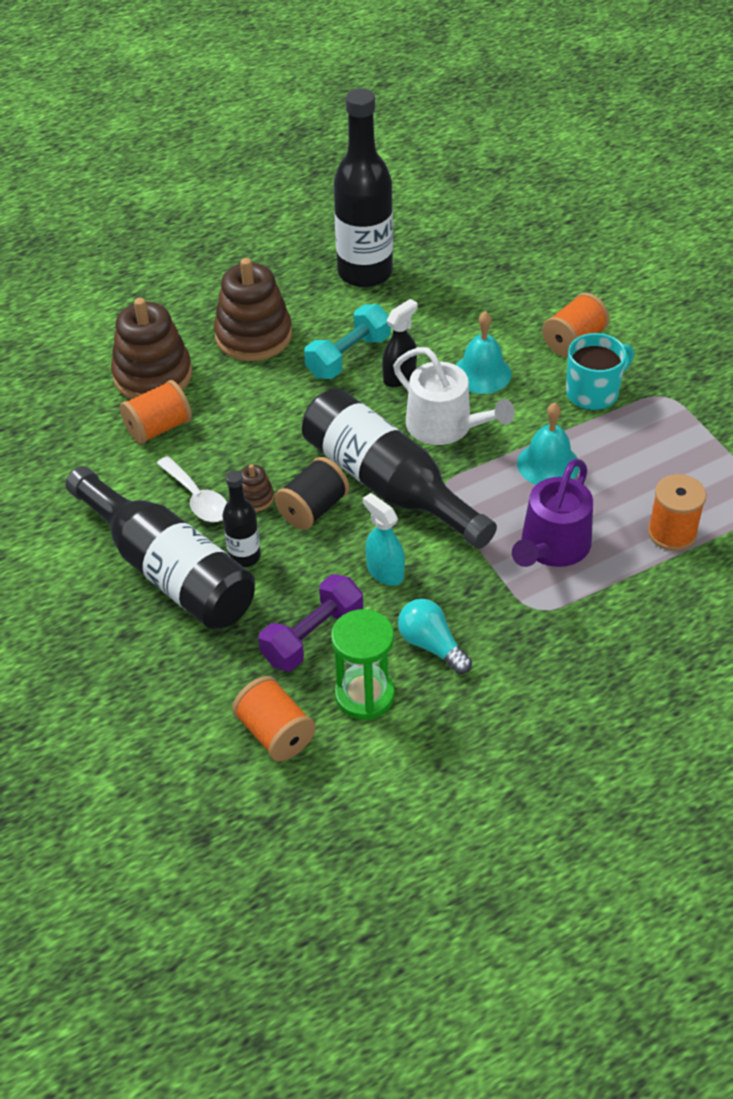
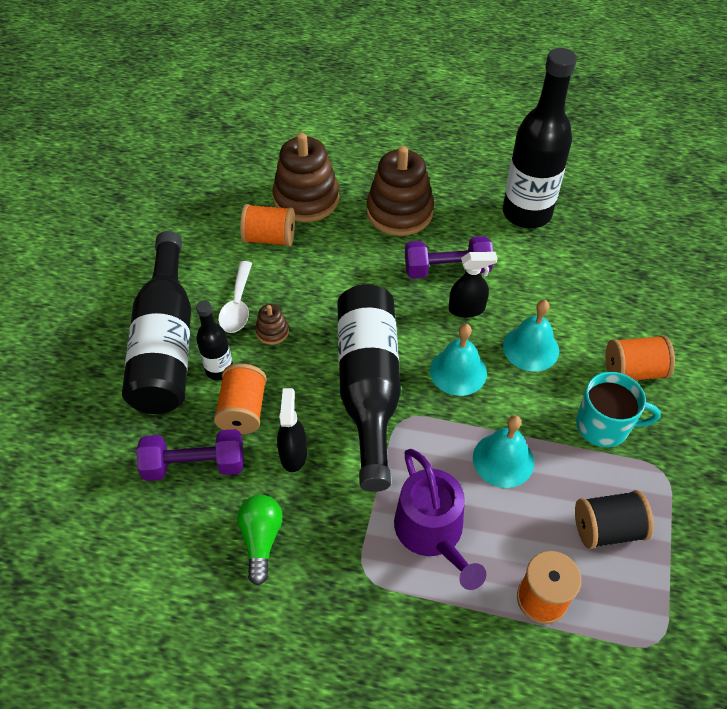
camera: 40 degrees right, 5 degrees up
orange spool [232,676,316,761] -> orange spool moved to [214,363,267,434]
black spool [275,457,349,530] -> black spool moved to [575,490,654,549]
turquoise dumbbell [304,304,391,379] -> purple dumbbell [405,236,493,279]
green hourglass [331,609,395,720] -> none
turquoise spray bottle [363,493,405,586] -> black spray bottle [277,388,307,472]
white watering can [393,347,515,445] -> turquoise bell [430,324,487,396]
turquoise light bulb [398,599,472,674] -> green light bulb [237,495,283,585]
purple watering can [512,459,593,567] -> purple watering can turned 90 degrees counterclockwise [394,449,486,590]

